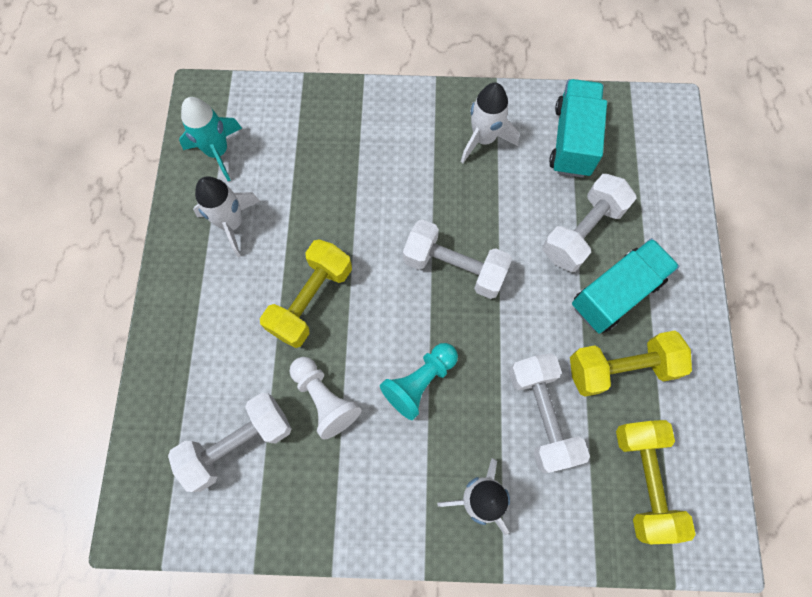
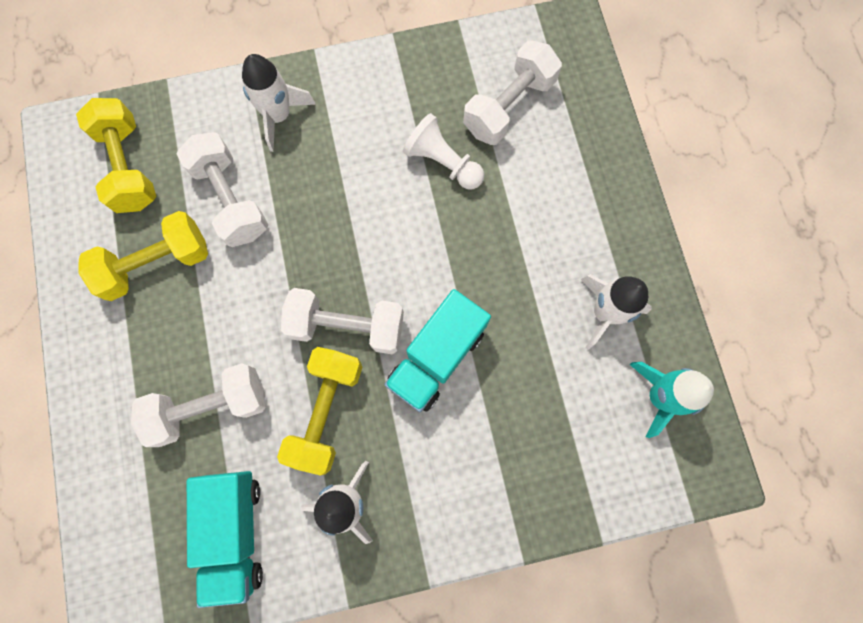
camera: 165 degrees right, 5 degrees up
yellow dumbbell [260,239,352,348] -> yellow dumbbell moved to [277,347,362,476]
turquoise pawn [380,343,458,420] -> none
white dumbbell [542,174,637,272] -> white dumbbell turned 45 degrees clockwise [131,363,266,447]
turquoise truck [572,238,680,334] -> turquoise truck moved to [384,289,491,412]

